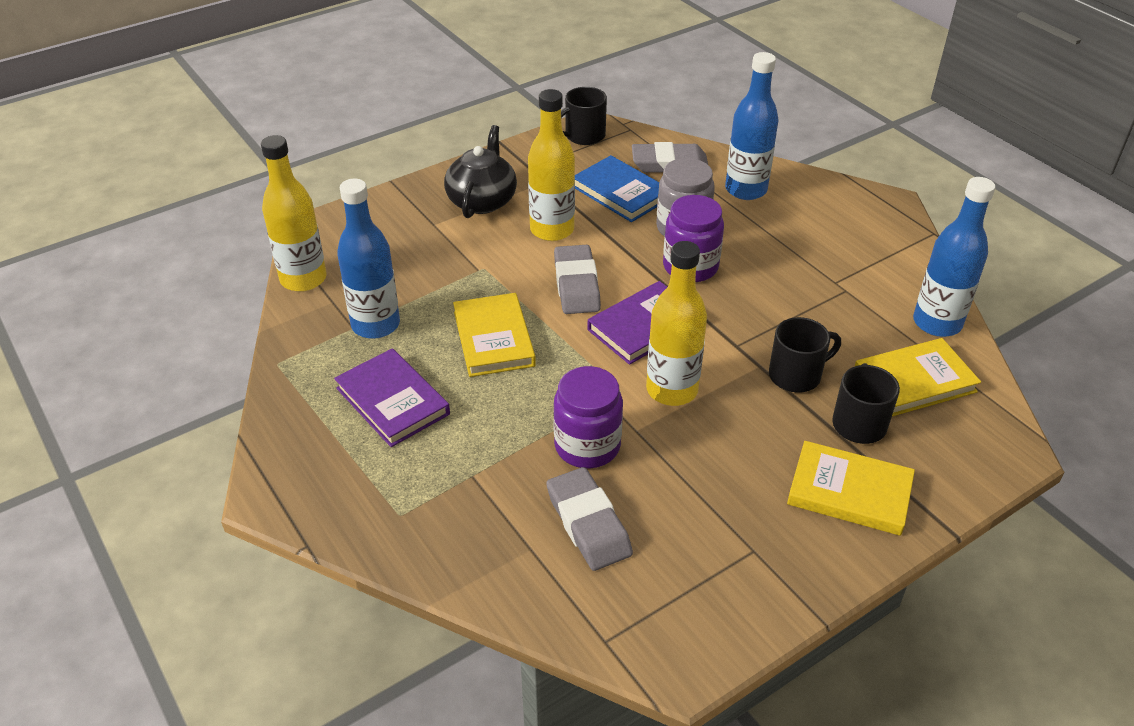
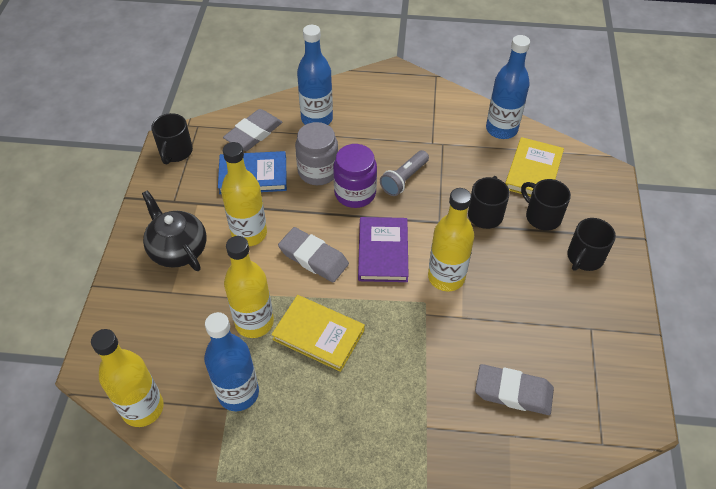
camera: 50 degrees left, 10 degrees up
purple book [334,348,450,447] -> none
purple jar [553,366,623,468] -> none
yellow book [787,441,915,536] -> black mug [567,218,616,271]
none -> yellow bottle [224,236,274,338]
none -> grey flashlight [380,150,429,196]

